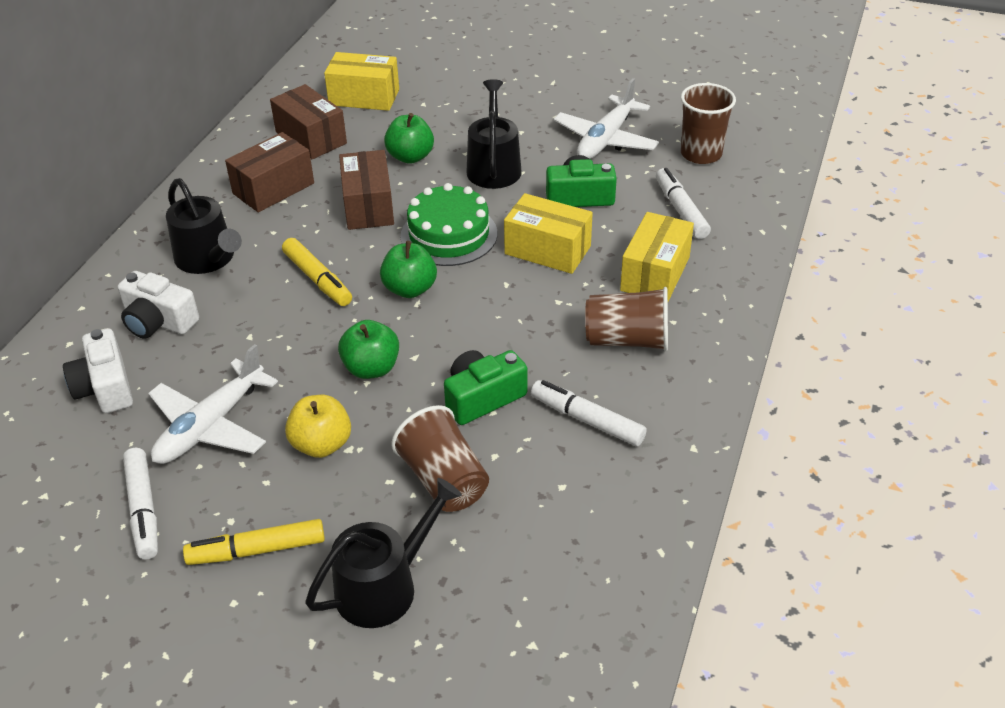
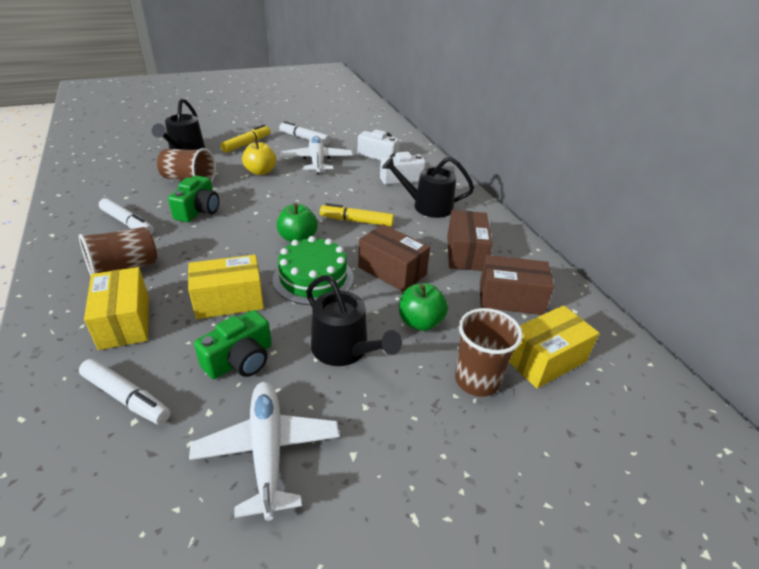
camera: 135 degrees right, 5 degrees down
green apple [338,320,399,379] -> none
white marker [531,380,647,446] -> white marker turned 45 degrees clockwise [99,198,154,235]
brown cup [681,83,736,164] -> brown cup moved to [455,308,523,397]

